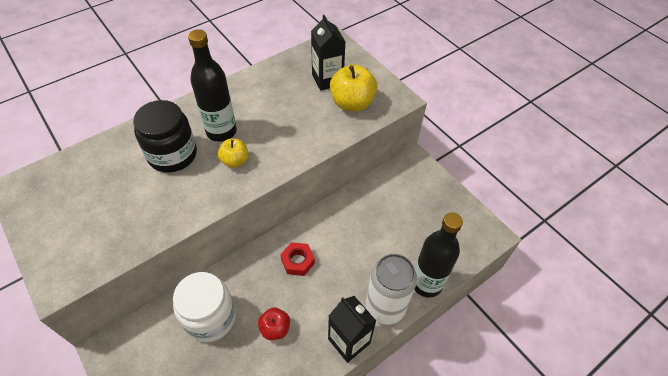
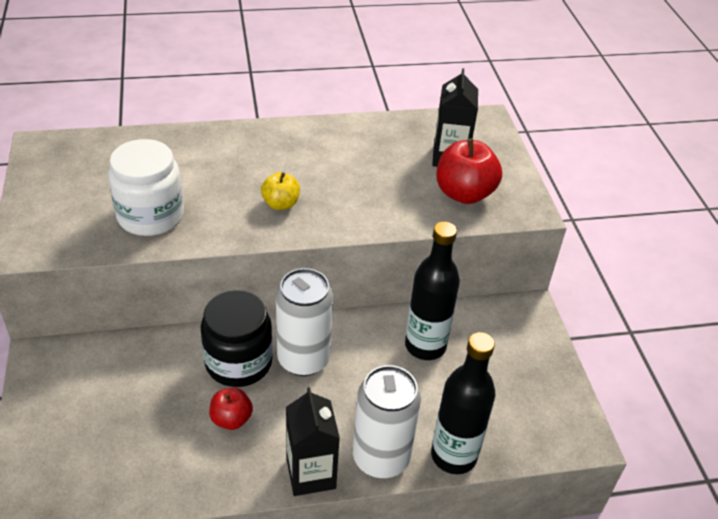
camera: 25 degrees right, 10 degrees down
black jar [133,100,197,173] -> black jar moved to [201,290,273,387]
white jar [173,272,236,342] -> white jar moved to [108,139,184,236]
black bottle [188,29,237,142] -> black bottle moved to [405,222,460,360]
red nut [280,242,315,276] -> white can [276,268,333,376]
yellow apple [330,64,377,111] -> red apple [436,138,502,204]

